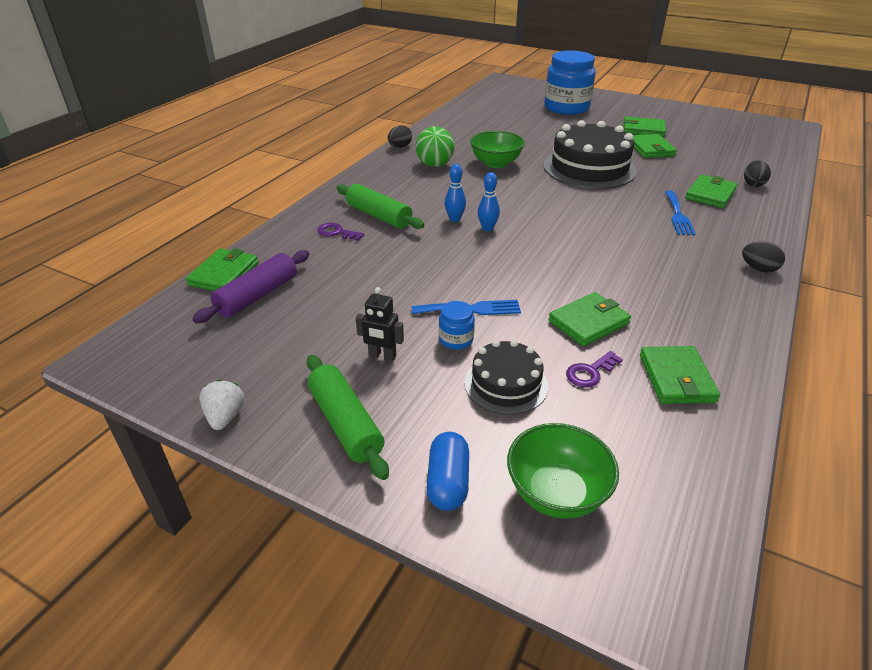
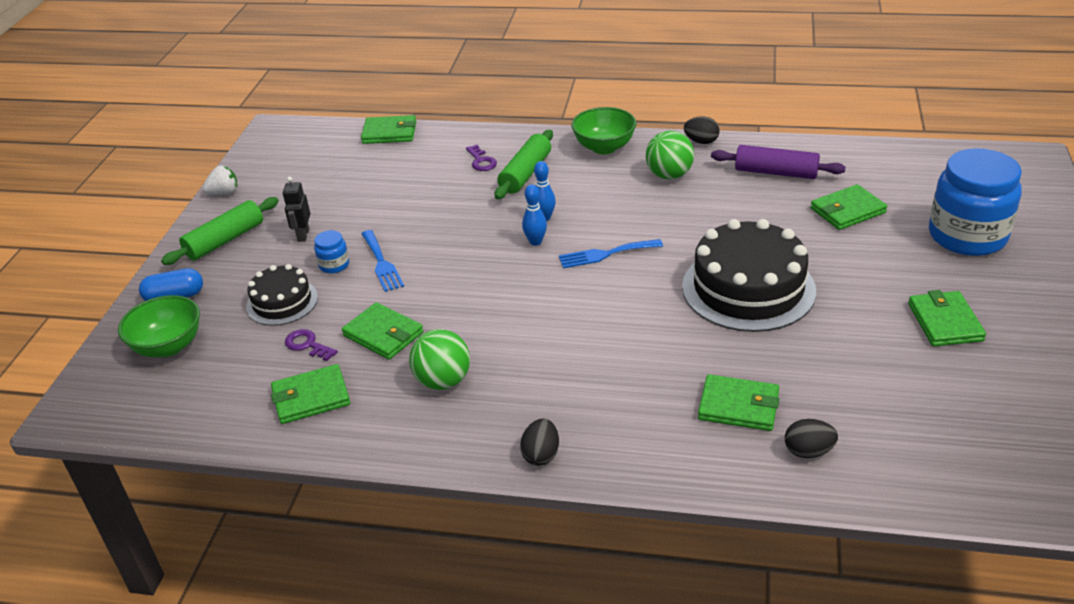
camera: 75 degrees right, 0 degrees up
purple rolling pin [192,250,309,323] -> purple rolling pin moved to [711,145,846,179]
purple key [317,223,365,241] -> purple key turned 150 degrees clockwise [466,145,497,171]
green bowl [470,131,525,168] -> green bowl moved to [571,107,637,154]
green wallet [633,134,677,158] -> green wallet moved to [811,184,887,230]
blue fork [665,190,695,236] -> blue fork moved to [559,239,663,268]
none -> green ball [409,329,470,390]

